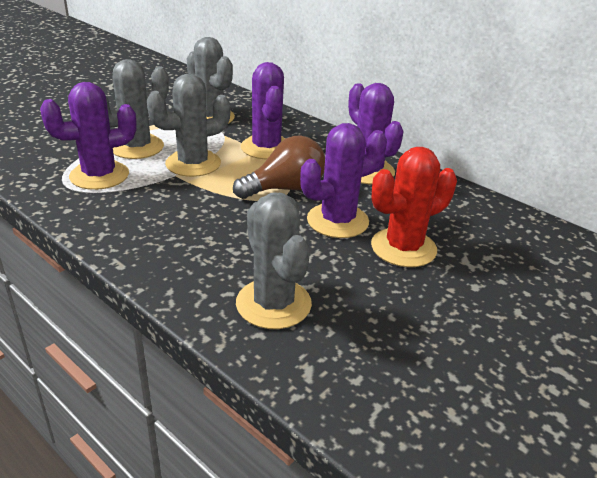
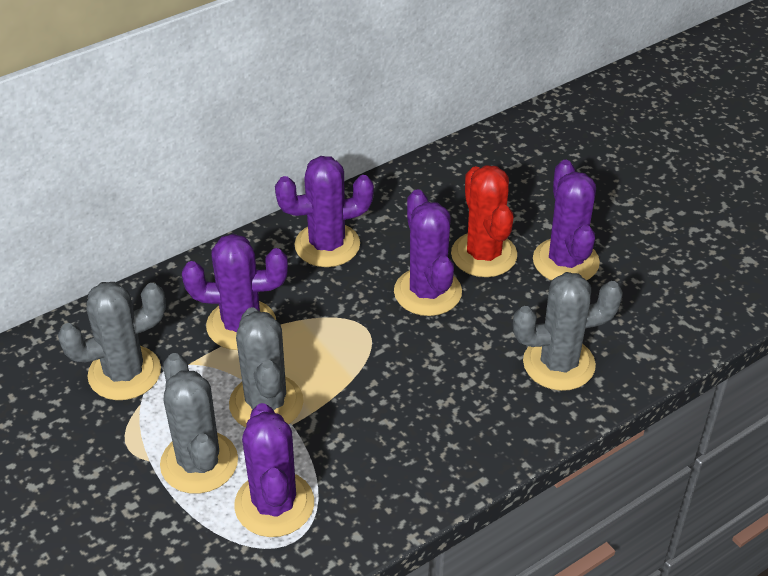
camera: 75 degrees left, 10 degrees up
brown light bulb [233,135,325,199] -> none
none -> purple cactus [533,160,600,281]

